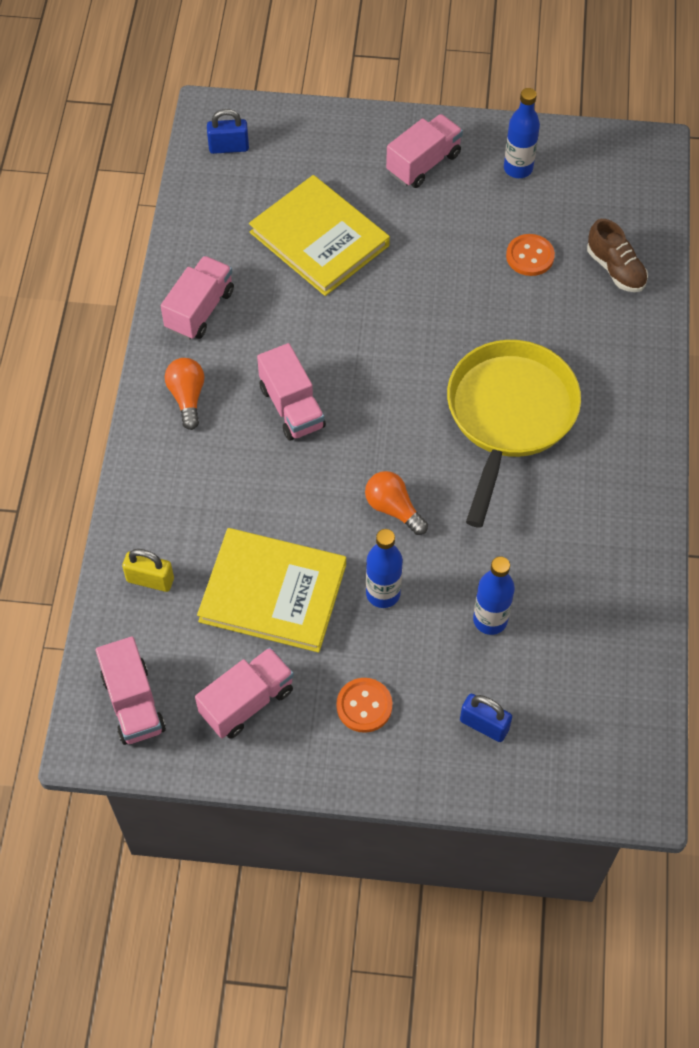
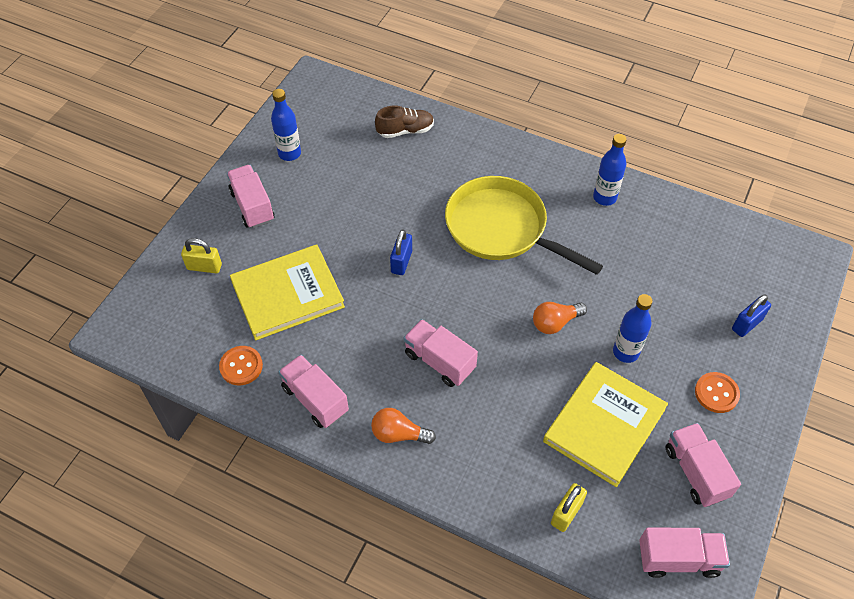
camera: 70 degrees left, 5 degrees down
blue padlock [207,109,249,154] -> blue padlock moved to [390,229,412,275]
pink truck [257,343,326,441] -> pink truck turned 135 degrees counterclockwise [404,319,478,387]
blue bottle [473,556,515,635] -> blue bottle moved to [593,134,627,206]
orange button [506,234,555,276] -> orange button moved to [219,346,263,385]
none -> yellow padlock [181,238,222,273]

